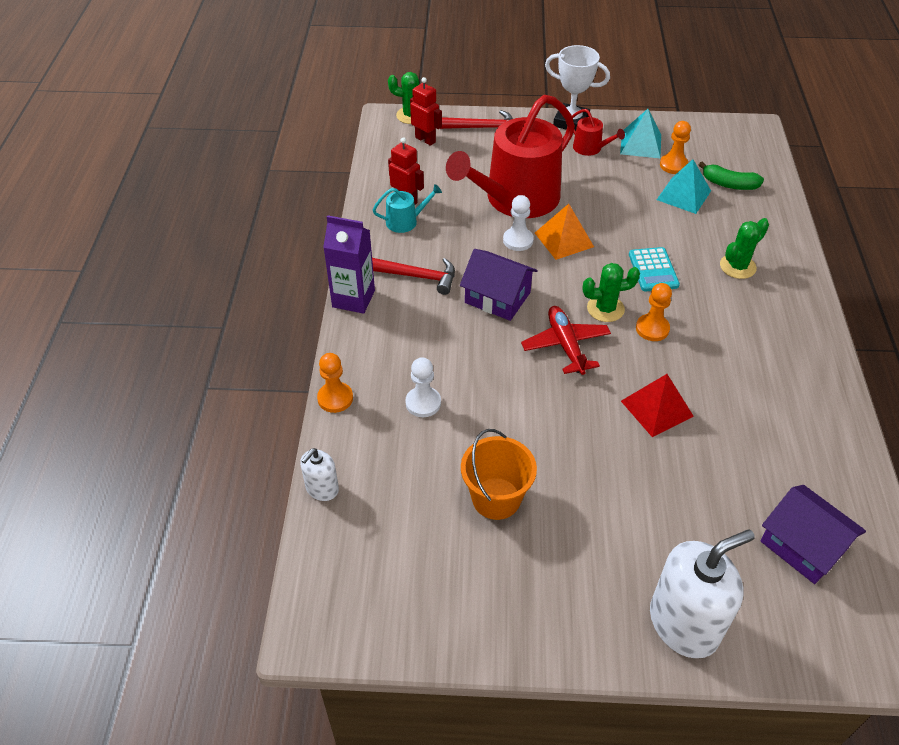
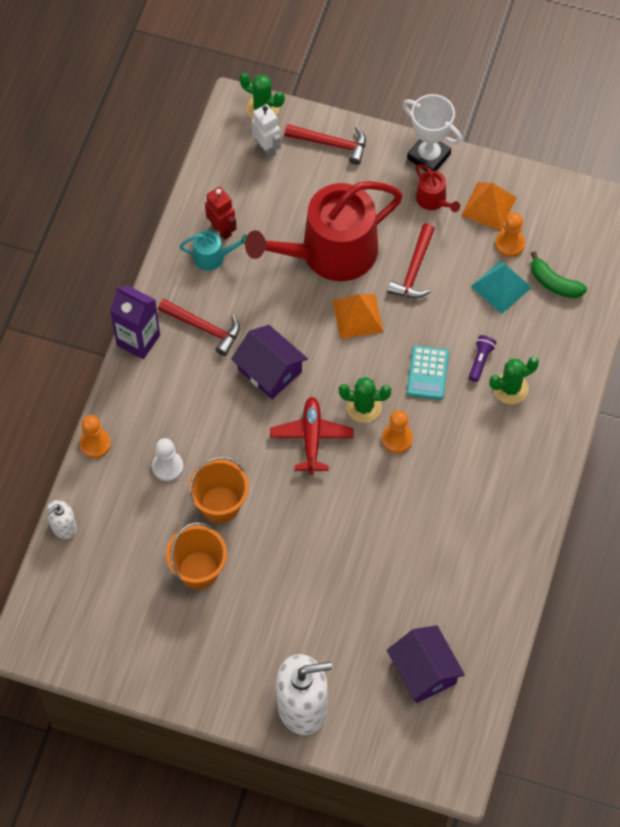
camera: 15 degrees right, 15 degrees up
red robot [410,77,442,146] -> white robot [251,104,281,158]
white pawn [503,195,534,251] -> none
turquoise pyramid [620,109,661,158] -> orange pyramid [461,182,517,231]
red pyramid [621,374,694,437] -> none
none -> orange bucket [189,457,249,523]
none -> red hammer [387,223,435,298]
none -> purple flashlight [469,335,497,382]

